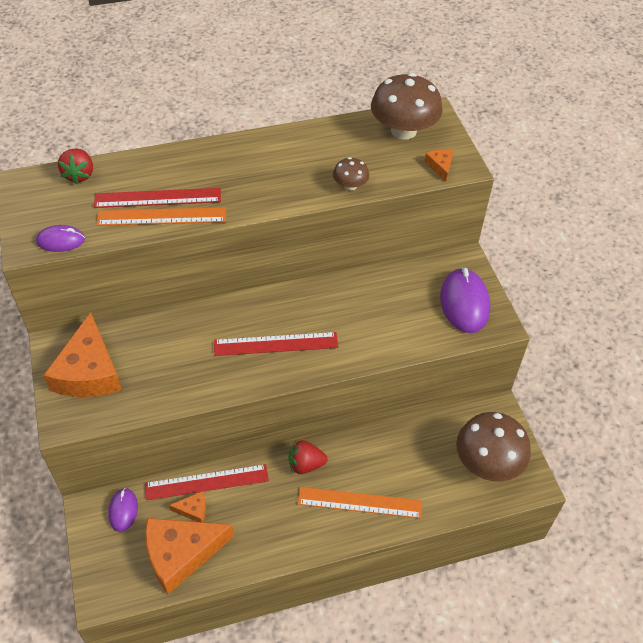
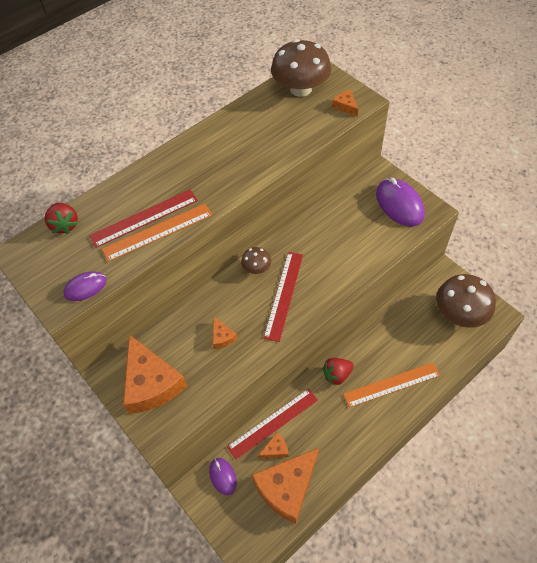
camera: 20 degrees left, 5 degrees up
red ruler [214,332,338,356] -> red ruler turned 45 degrees counterclockwise [264,252,303,342]
brown mushroom [333,157,369,191] -> brown mushroom moved to [241,247,271,274]
none -> orange cheese [213,317,238,349]

